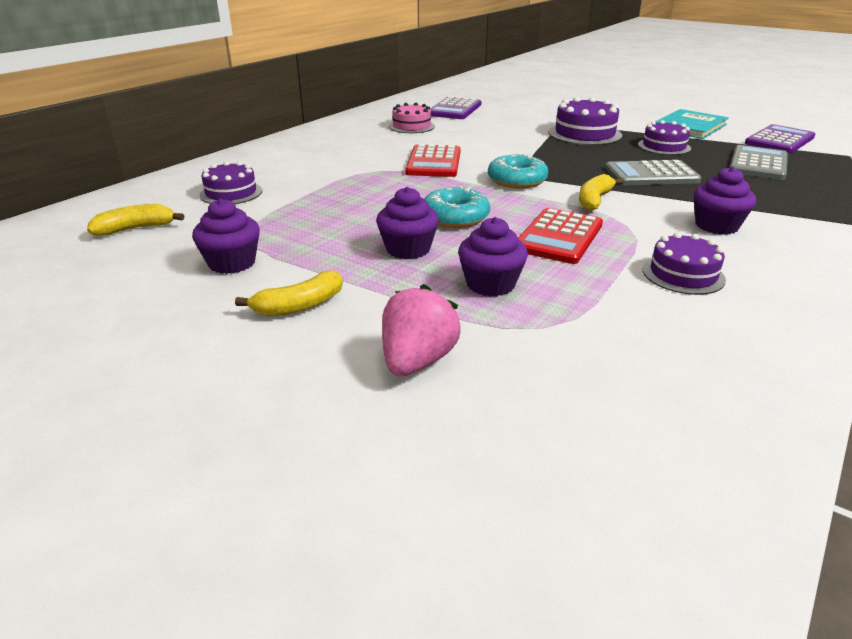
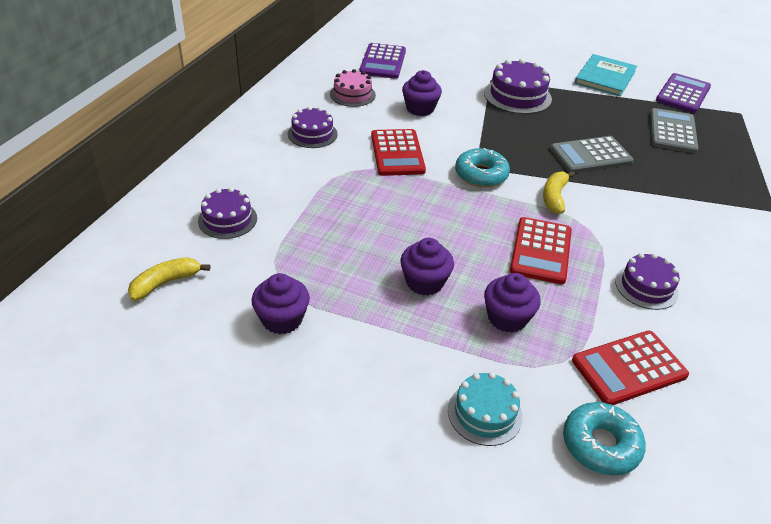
camera: 15 degrees left, 10 degrees up
yellow banana [235,270,343,316] -> none
pink strawberry [382,284,461,376] -> turquoise cake [448,372,523,446]
turquoise donut [424,186,490,228] -> turquoise donut moved to [563,402,646,476]
purple cake [638,120,691,155] -> purple cake moved to [288,106,338,148]
purple cupcake [694,167,756,235] -> purple cupcake moved to [402,70,442,116]
none -> red calculator [572,331,689,405]

